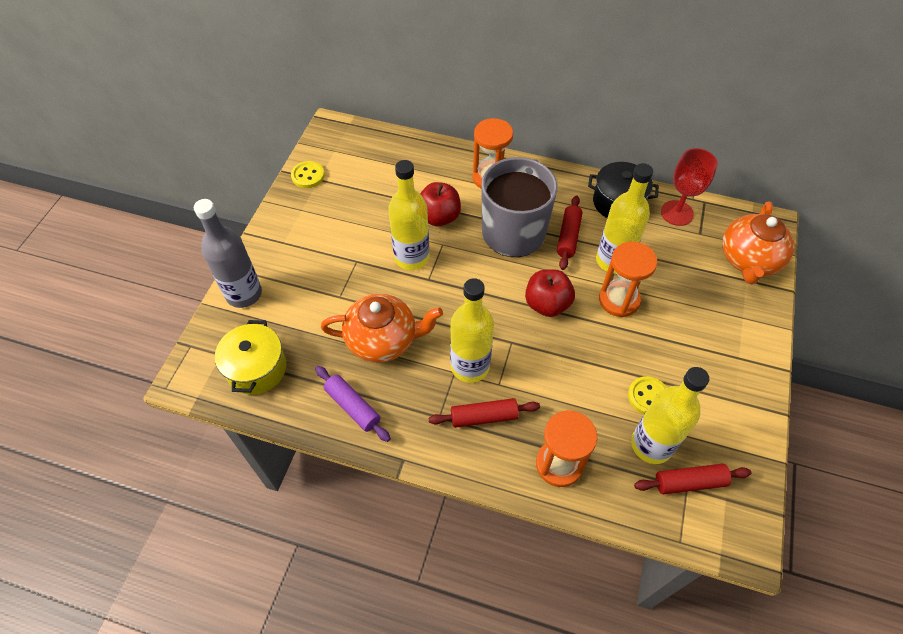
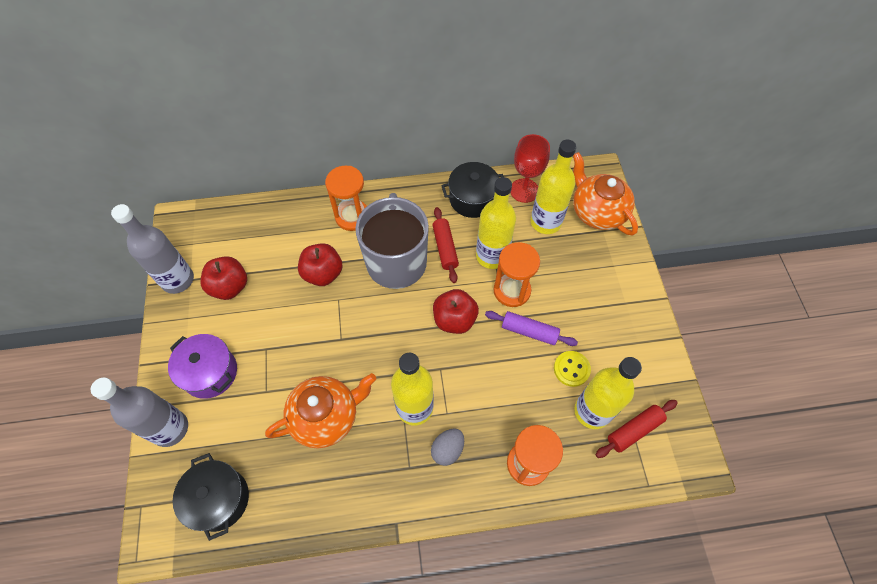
camera: 25 degrees left, 5 degrees up
yellow pot [215,320,286,395] -> black pot [173,453,249,541]
yellow button [291,161,325,188] -> grey bottle [111,204,194,294]
purple rolling pin [315,366,391,442] -> purple rolling pin moved to [485,311,578,346]
yellow bottle [388,160,429,270] -> yellow bottle moved to [531,140,576,234]
red rolling pin [429,398,540,428] -> grey egg [431,428,464,466]
orange teapot [722,201,795,284] -> orange teapot turned 150 degrees clockwise [573,152,638,236]
none -> purple pot [168,334,237,399]
none -> red apple [200,256,247,300]

